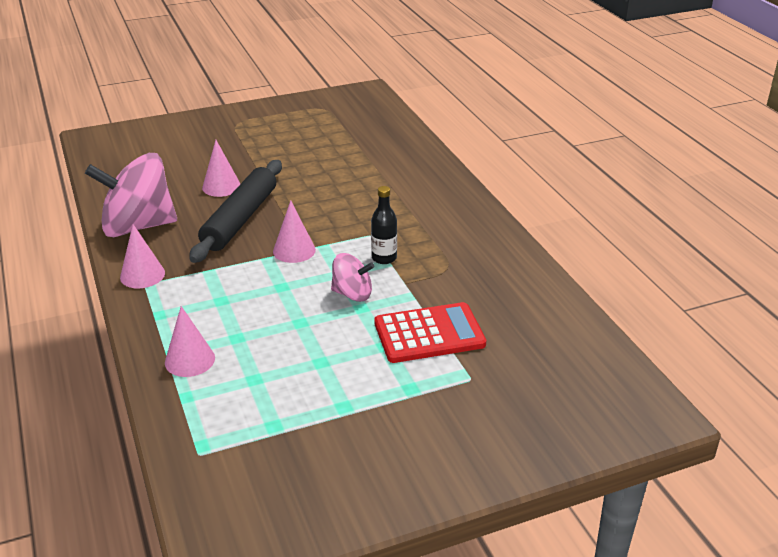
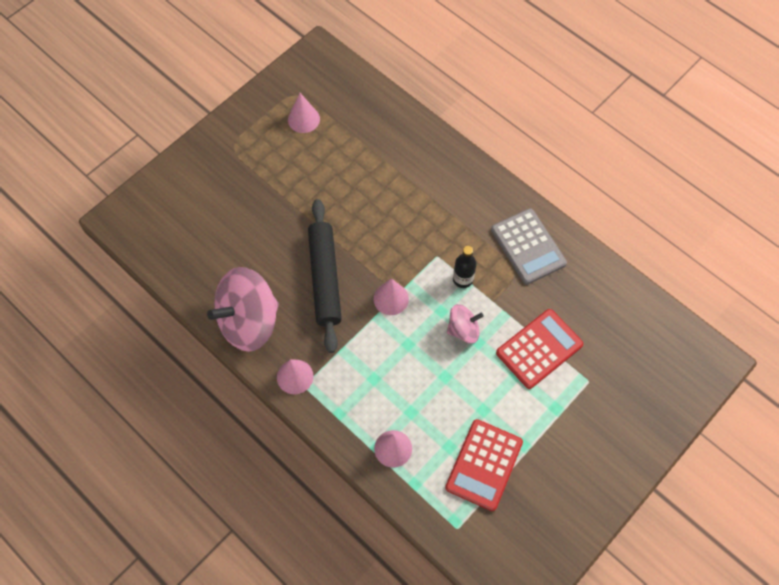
camera: 25 degrees left, 30 degrees up
pink cone [202,140,240,197] -> pink cone moved to [288,93,320,133]
none -> red calculator [445,419,523,511]
none -> grey calculator [491,208,567,284]

